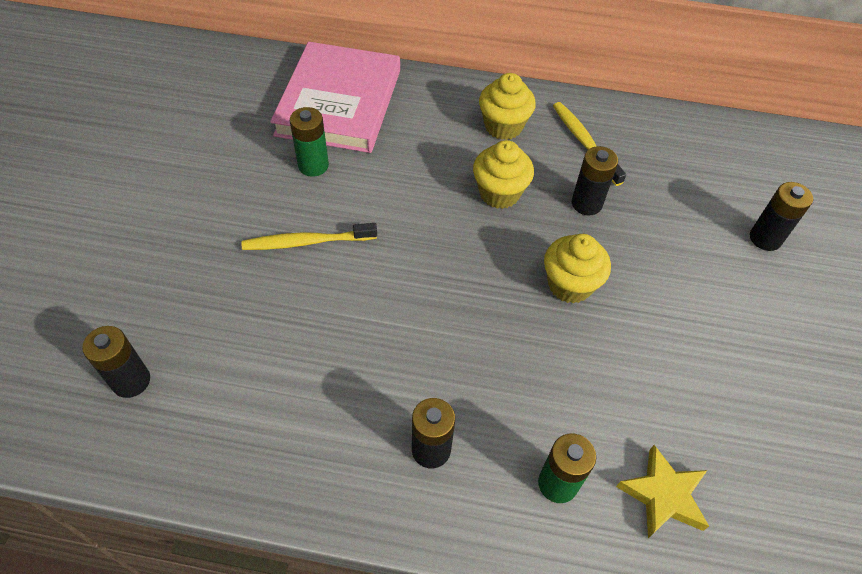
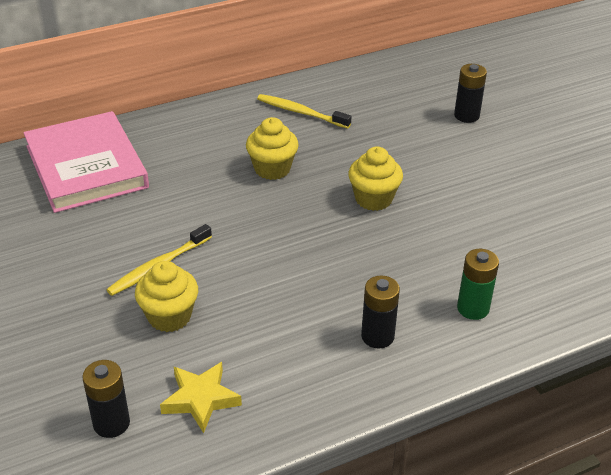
camera: 35 degrees left, 15 degrees down
green battery [290,107,329,177] -> none
yellow cupcake [479,73,536,140] -> yellow cupcake moved to [135,261,198,332]
black battery [572,146,618,215] -> none
yellow star [616,445,709,538] -> yellow star moved to [160,362,242,433]

